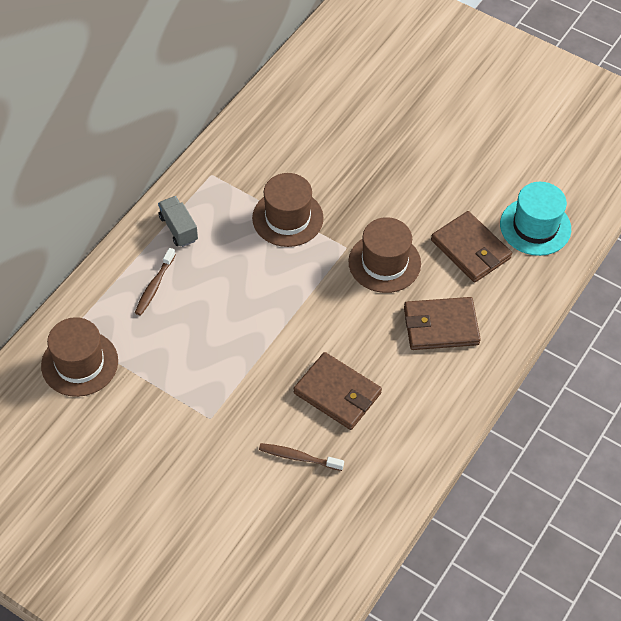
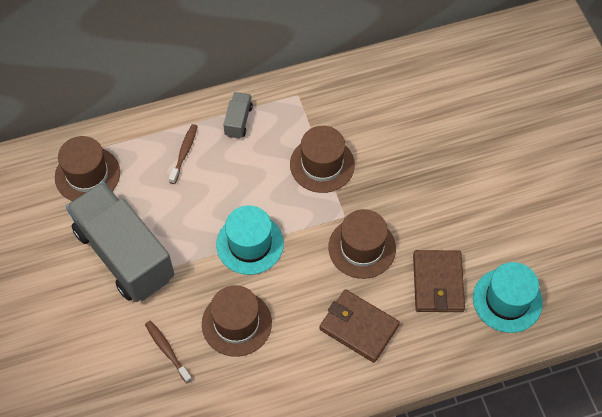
camera: 40 degrees right, 5 degrees up
brown toothbrush [135,248,176,316] -> brown toothbrush turned 135 degrees clockwise [169,124,198,184]
brown wallet [293,352,382,430] -> brown hat [202,285,272,357]
none -> grey truck [66,182,174,302]
none -> turquoise hat [216,205,284,275]

